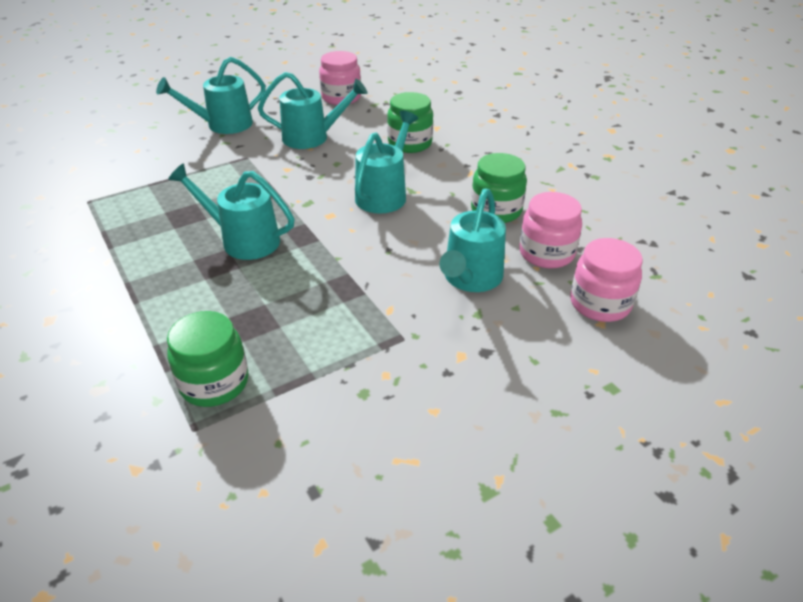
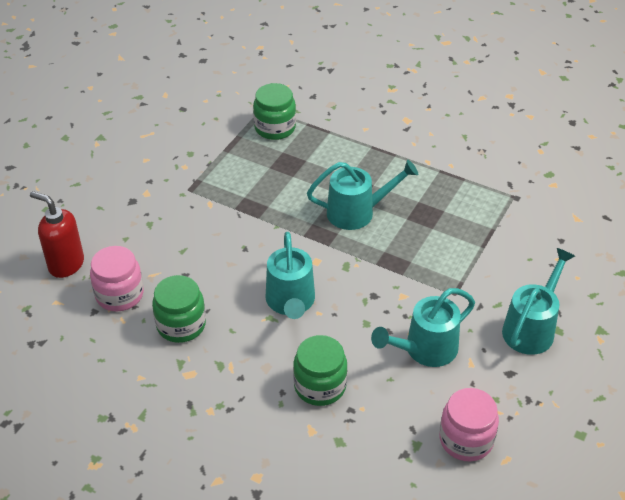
camera: 150 degrees right, 5 degrees up
turquoise watering can [439,188,506,292] -> none
pink jar [570,238,643,322] -> red soap dispenser [30,191,84,278]

